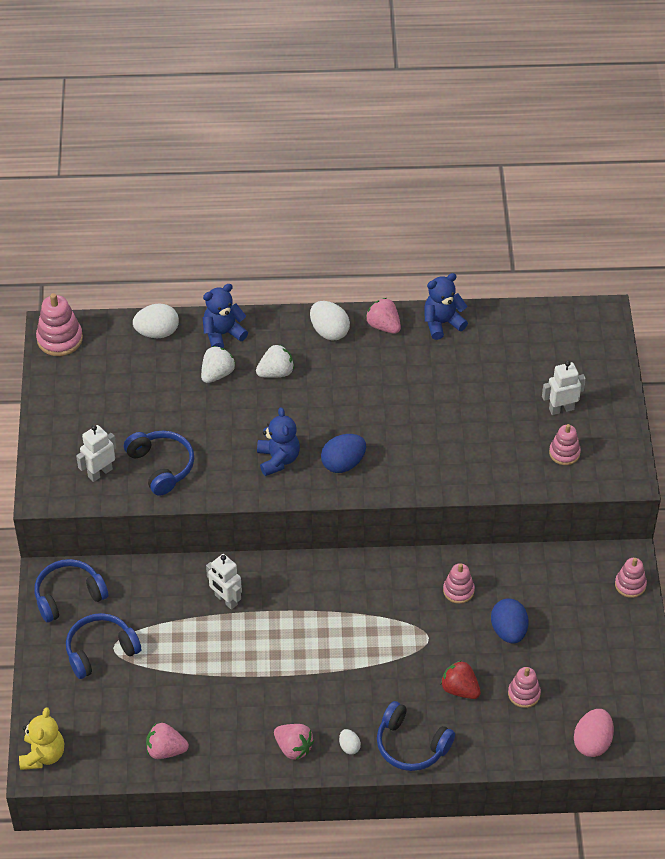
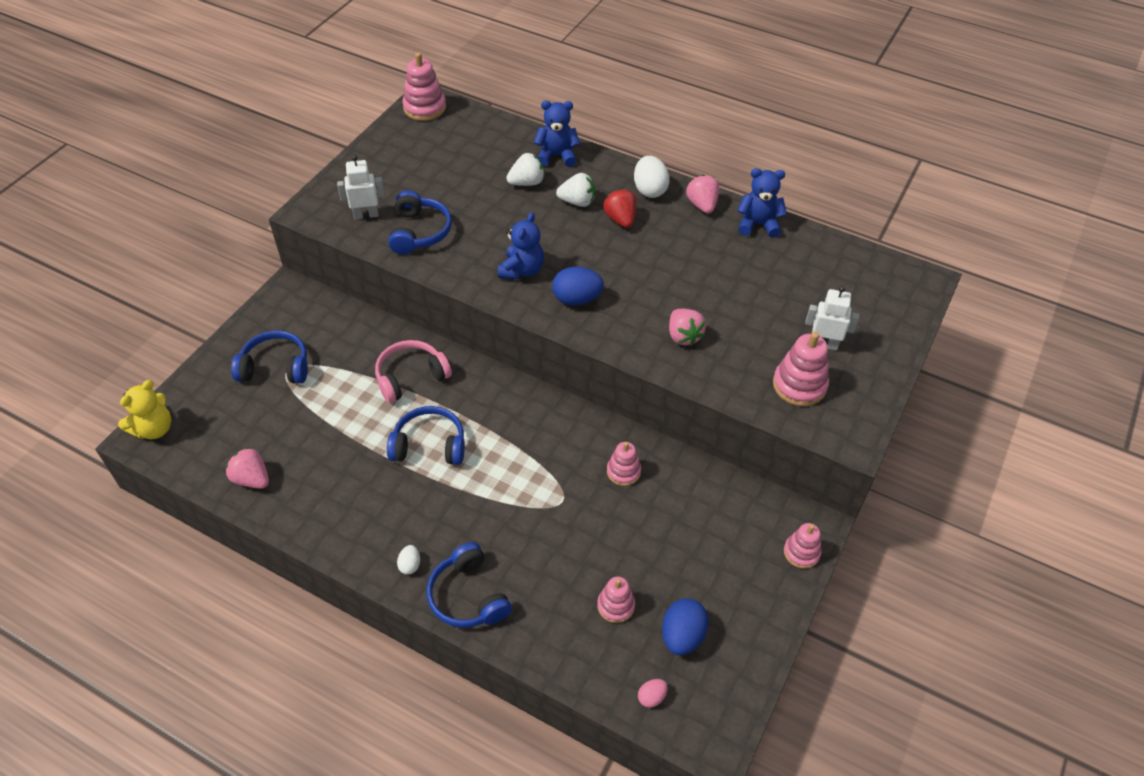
camera: 30 degrees right, 0 degrees up
blue headphones [35,559,108,622] -> blue headphones moved to [387,406,465,465]
white egg [133,303,179,338] -> none
white robot [206,554,242,610] -> pink headphones [375,340,452,403]
pink strawberry [274,724,314,760] -> pink strawberry moved to [669,309,706,346]
red strawberry [441,660,481,699] -> red strawberry moved to [603,189,636,228]
blue egg [491,598,529,644] -> blue egg moved to [662,598,709,655]
pink stacking toy [549,424,581,465] -> pink stacking toy [773,332,829,406], size x1.54
pink egg [574,709,614,757] -> pink egg [638,679,668,708], size x0.53

